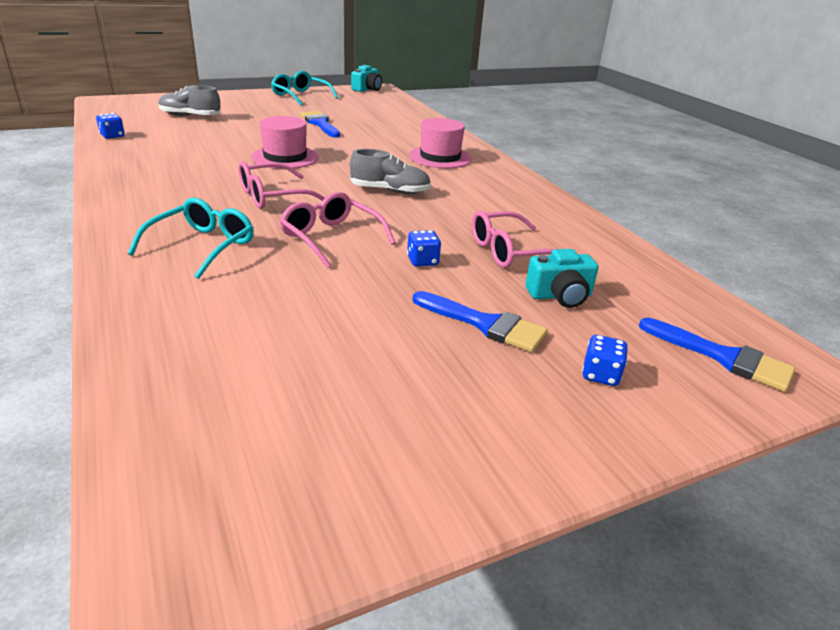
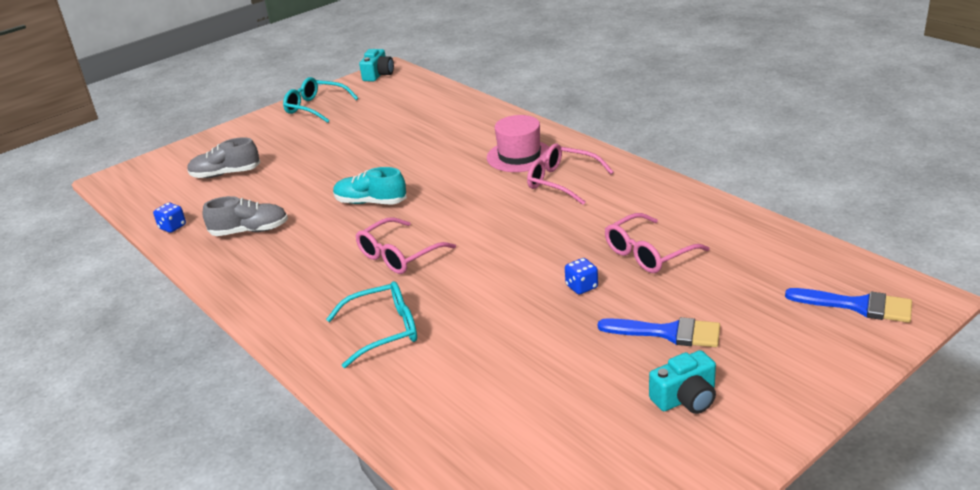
camera: 10 degrees left, 0 degrees up
turquoise glasses [128,198,254,279] -> turquoise glasses turned 60 degrees clockwise [326,281,417,368]
pink hat [251,116,319,169] -> turquoise shoe [333,167,407,204]
pink glasses [280,192,395,268] -> pink glasses moved to [527,144,613,205]
blue brush [300,111,340,138] -> none
grey shoe [350,149,431,194] -> grey shoe moved to [202,196,288,236]
turquoise camera [526,249,598,308] -> turquoise camera moved to [649,350,716,414]
blue dice [582,335,628,386] -> none

